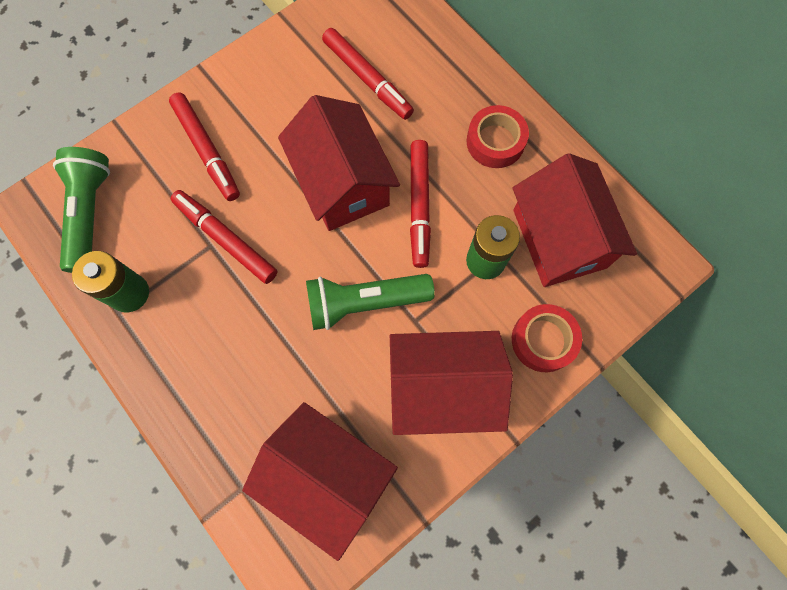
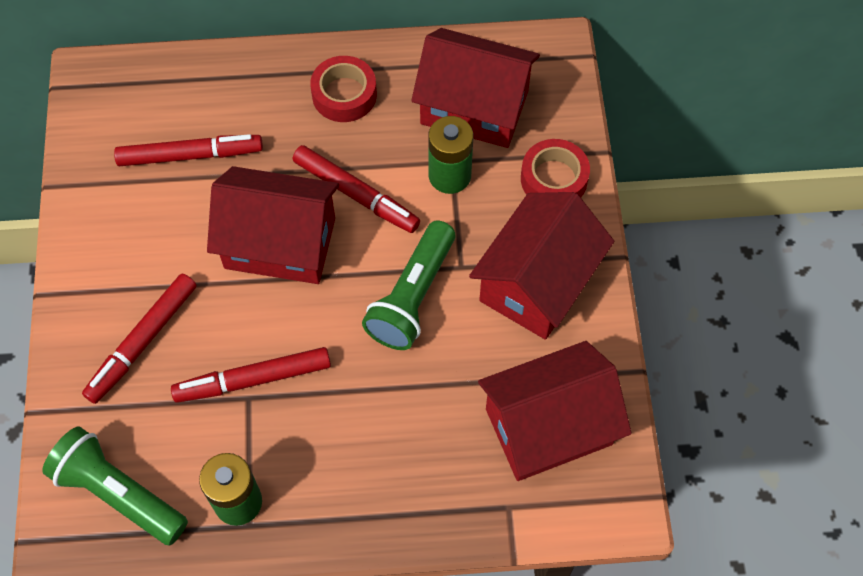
camera: 55 degrees left, 10 degrees down
red marker [169,93,240,201] -> red marker turned 120 degrees clockwise [82,273,197,404]

